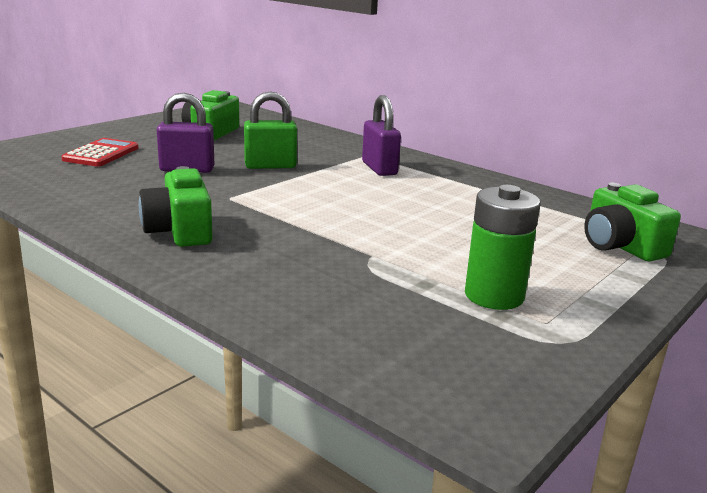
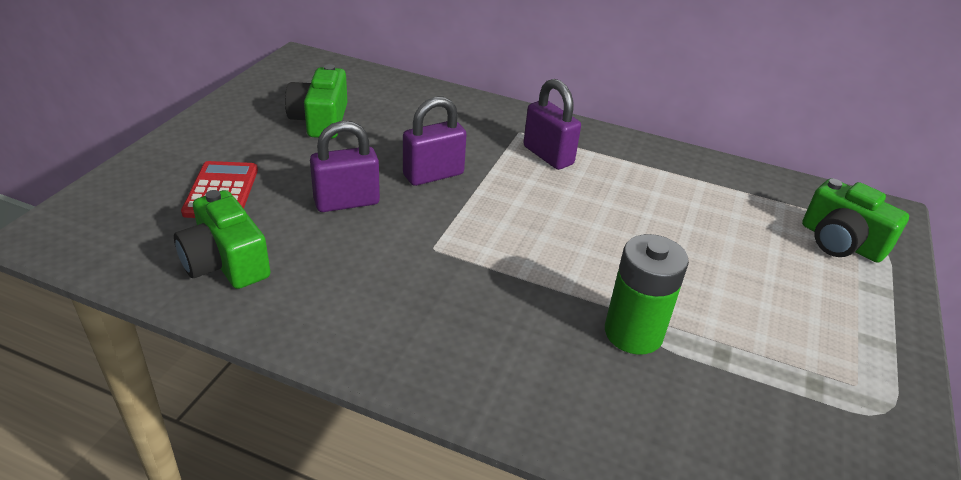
camera: 20 degrees left, 15 degrees up
green camera [139,166,213,247] -> green camera moved to [174,190,270,289]
green padlock [244,91,297,169] -> purple padlock [403,97,467,186]
green battery [465,185,541,310] -> green battery moved to [605,234,689,355]

